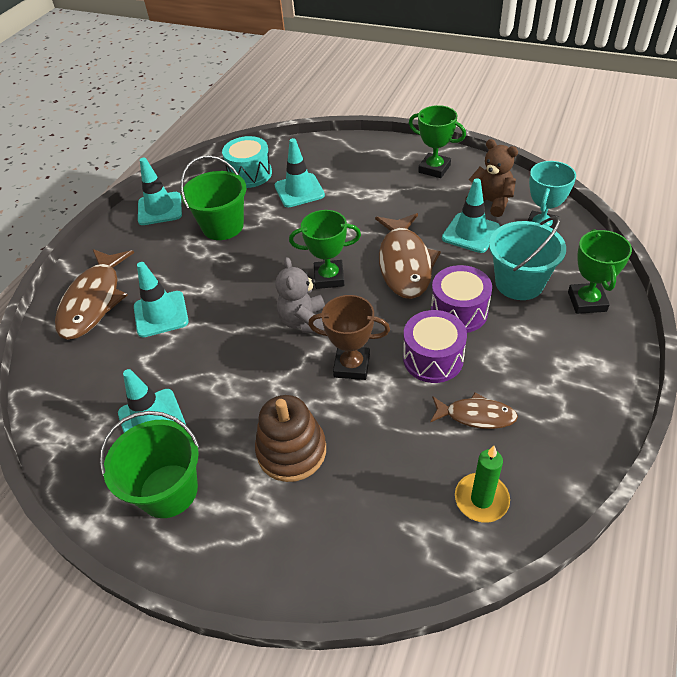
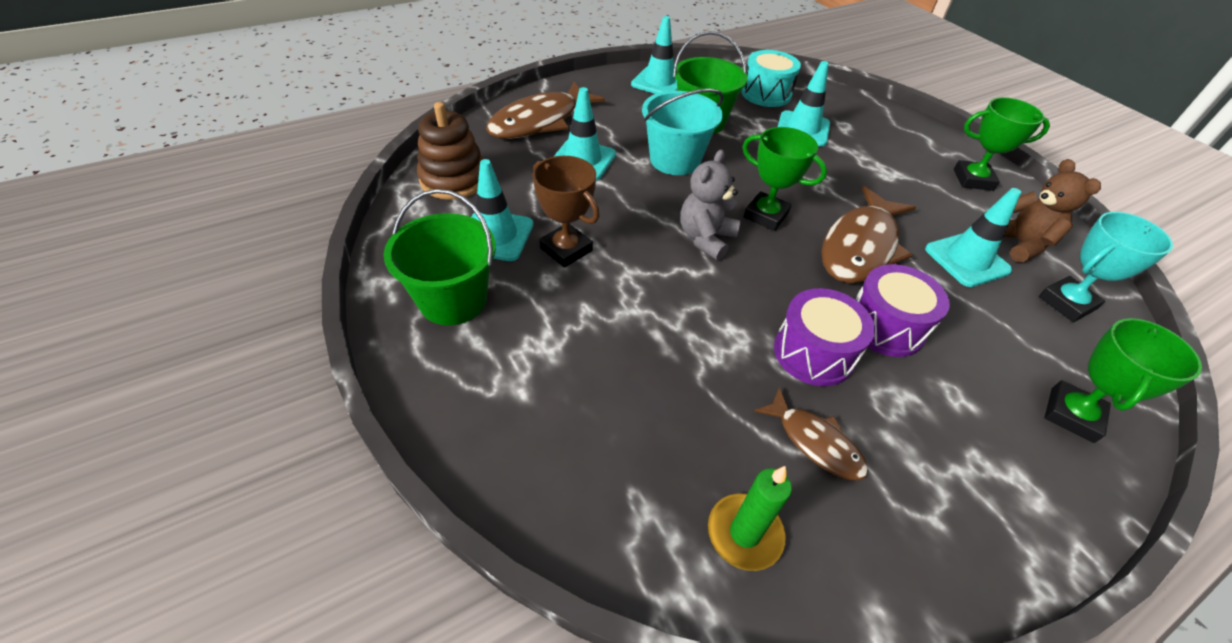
camera: 30 degrees right, 0 degrees up
brown stacking toy [255,395,326,482] -> brown stacking toy moved to [417,102,483,200]
brown trophy [308,295,390,380] -> brown trophy moved to [533,156,600,268]
green trophy [409,105,466,178] -> green trophy turned 60 degrees counterclockwise [954,97,1050,191]
turquoise bucket [489,216,566,300] -> turquoise bucket moved to [642,89,724,175]

